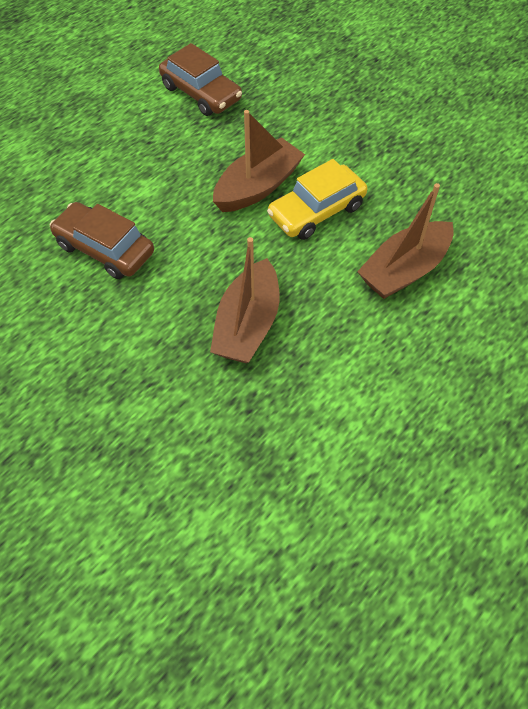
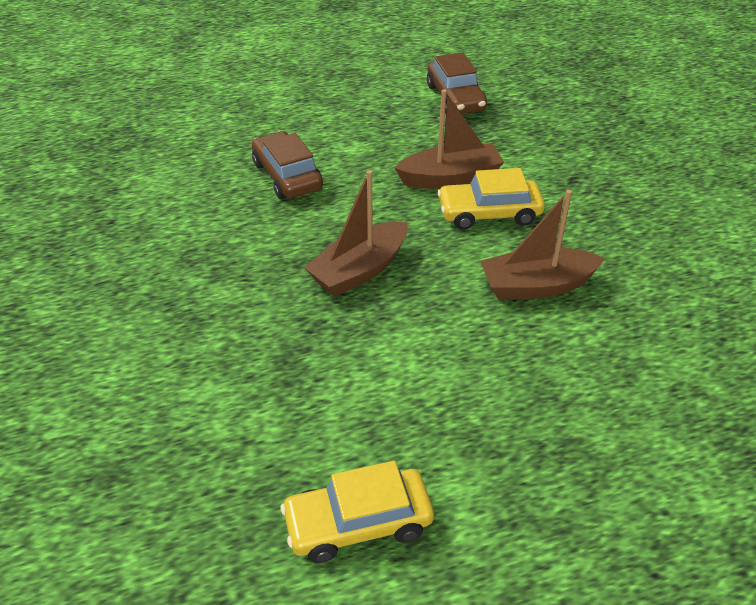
camera: 30 degrees right, 15 degrees down
none -> yellow car [281,461,434,563]

